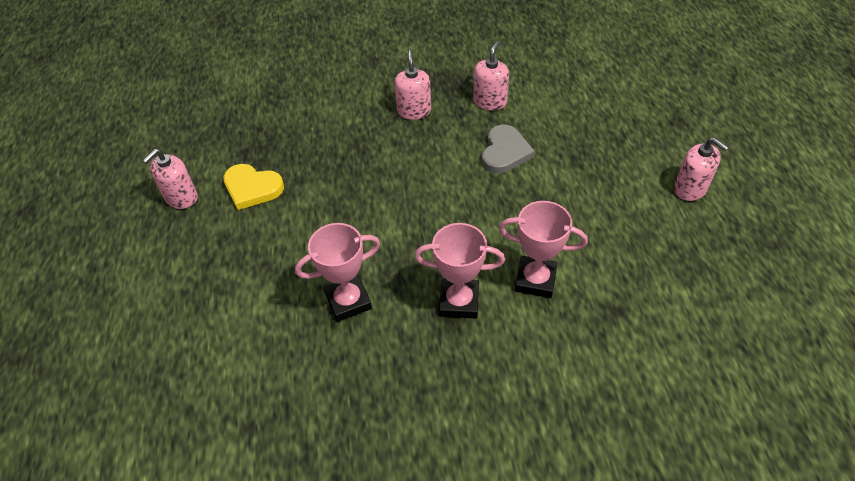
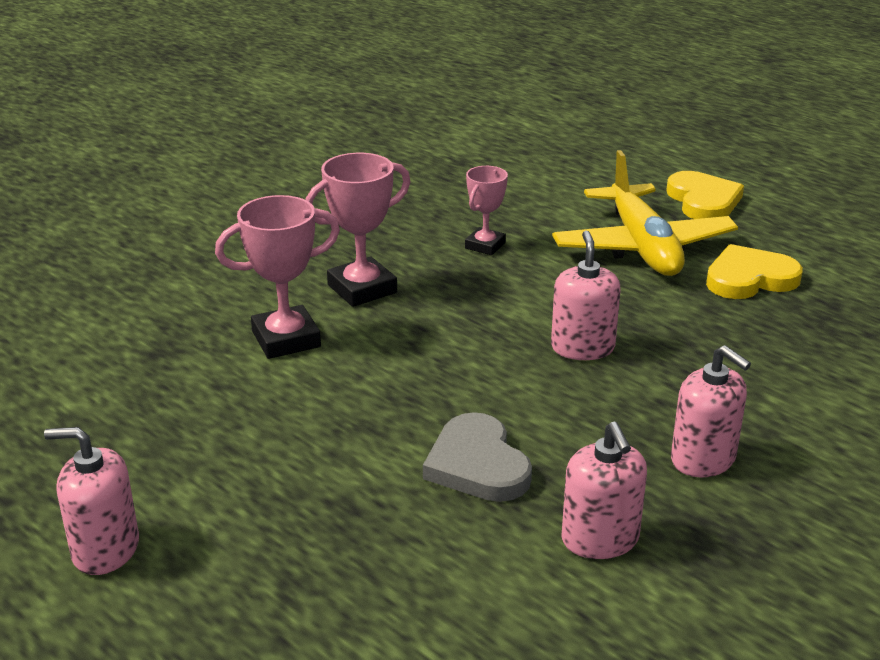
camera: 140 degrees right, 20 degrees down
pink soap dispenser [143,149,198,209] -> pink soap dispenser moved to [551,231,621,360]
pink trophy [295,223,380,322] -> pink trophy [465,166,508,255], size x0.63
none -> yellow plane [552,150,738,276]
none -> yellow heart [666,171,744,219]

